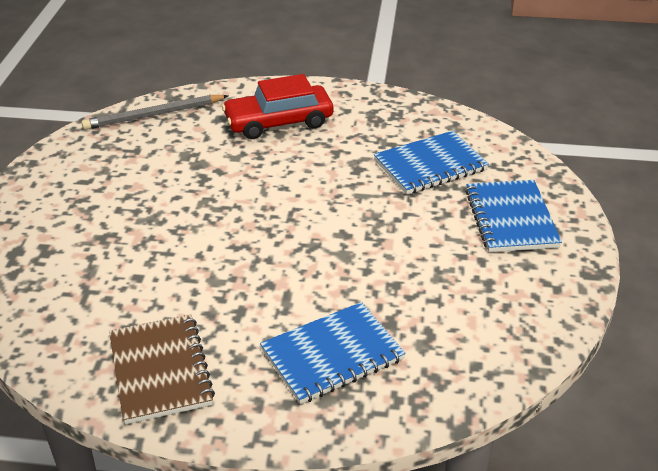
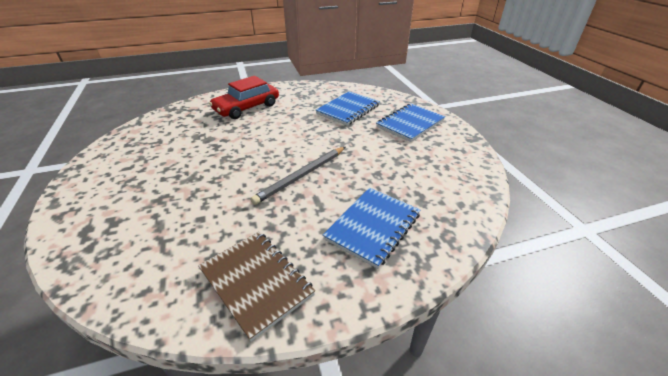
camera: 25 degrees left, 0 degrees up
grey pencil [81,95,229,130] -> grey pencil moved to [250,147,345,205]
blue notebook [465,180,562,252] -> blue notebook turned 75 degrees clockwise [376,104,445,142]

